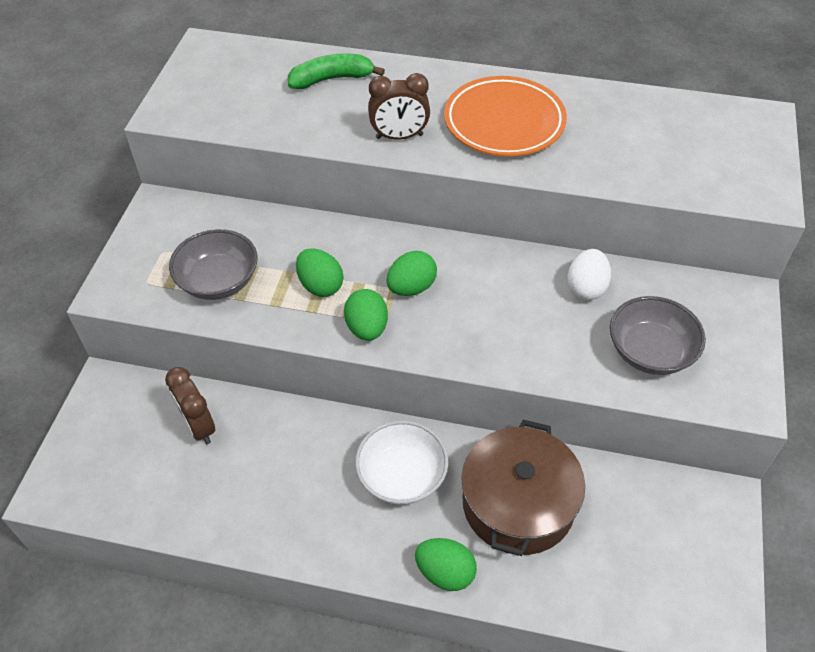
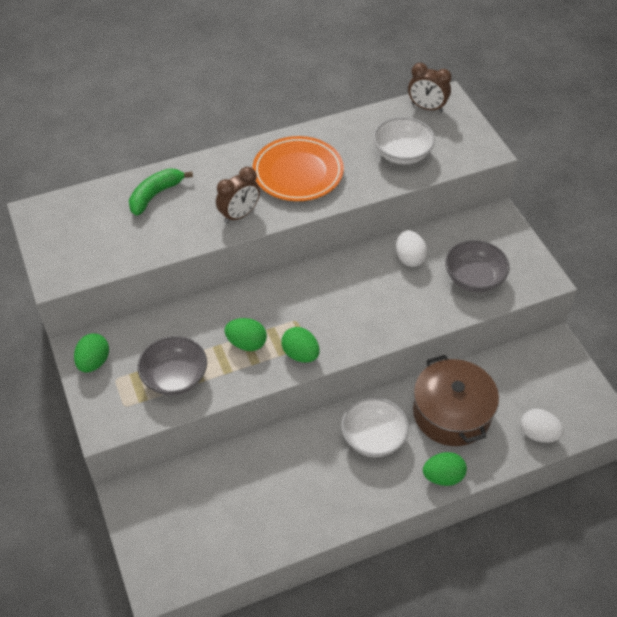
camera: 35 degrees left, 0 degrees up
brown clock [165,367,215,444] -> brown clock moved to [408,63,452,112]
green egg [386,251,437,296] -> green egg moved to [74,333,109,373]
none -> white bowl [373,117,435,164]
none -> white egg [521,409,564,443]

